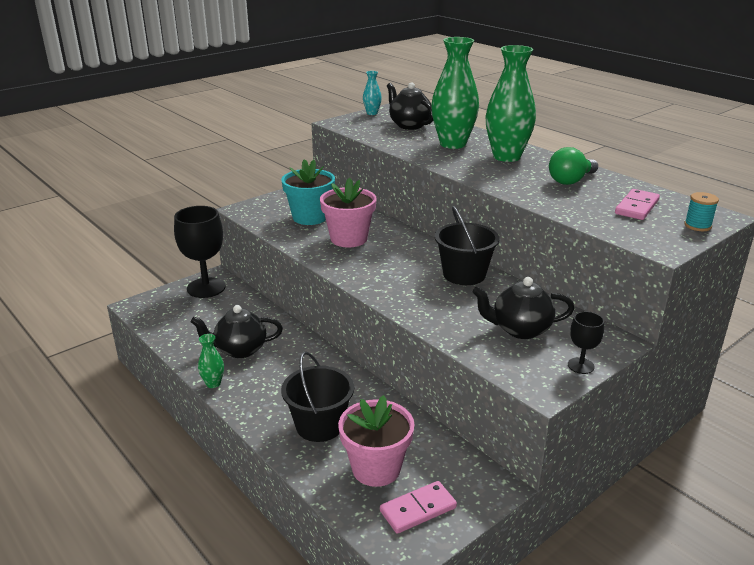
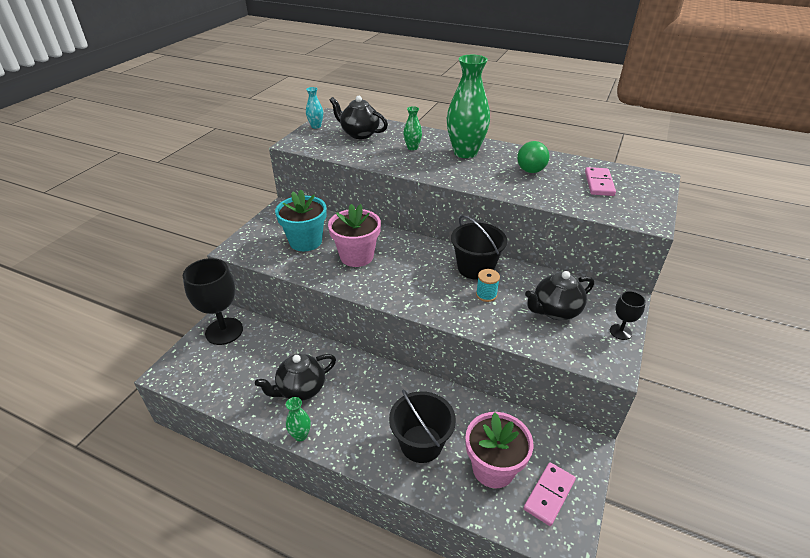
camera: 25 degrees left, 10 degrees up
green vase [431,37,479,149] -> green vase [403,106,422,150], size x0.45
turquoise spool [684,192,719,231] -> turquoise spool moved to [476,269,500,302]

